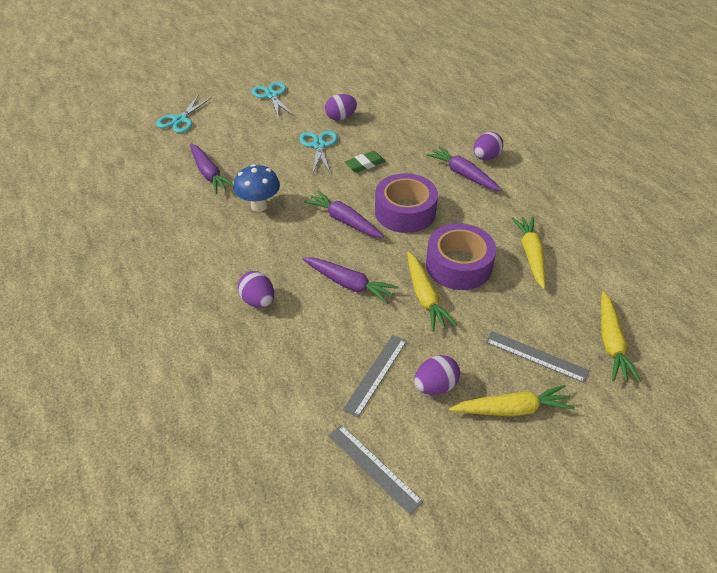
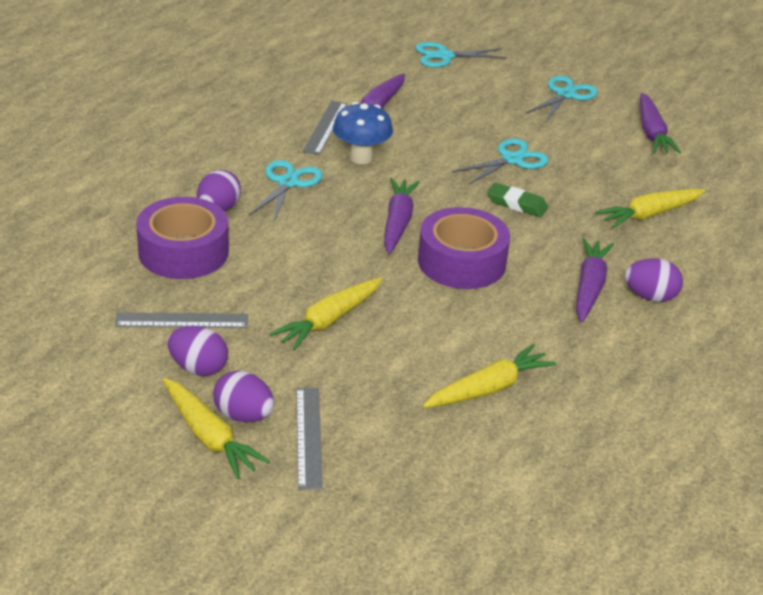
camera: 55 degrees right, 10 degrees down
purple carrot [302,257,398,304] -> purple carrot moved to [640,93,681,154]
purple egg [325,94,357,121] -> purple egg moved to [213,371,274,422]
grey ruler [328,424,423,515] -> grey ruler moved to [302,101,347,155]
purple tape [426,223,496,290] -> purple tape moved to [136,197,229,279]
yellow carrot [601,291,641,382] -> yellow carrot moved to [595,189,705,228]
none -> turquoise scissors [249,160,323,221]

